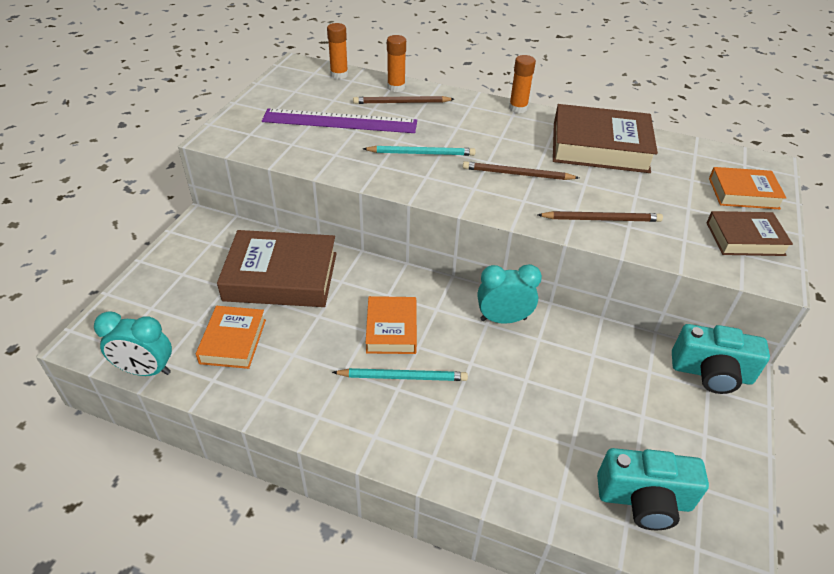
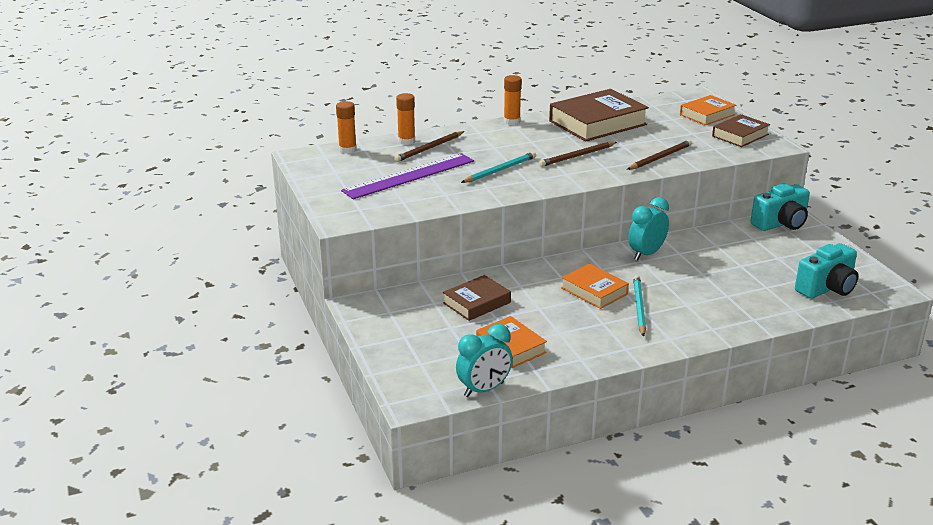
camera: 40 degrees left, 15 degrees down
brown book [217,230,337,307] -> brown book [443,275,511,321], size x0.58
turquoise pencil [332,368,468,381] -> turquoise pencil turned 45 degrees counterclockwise [633,275,646,337]

